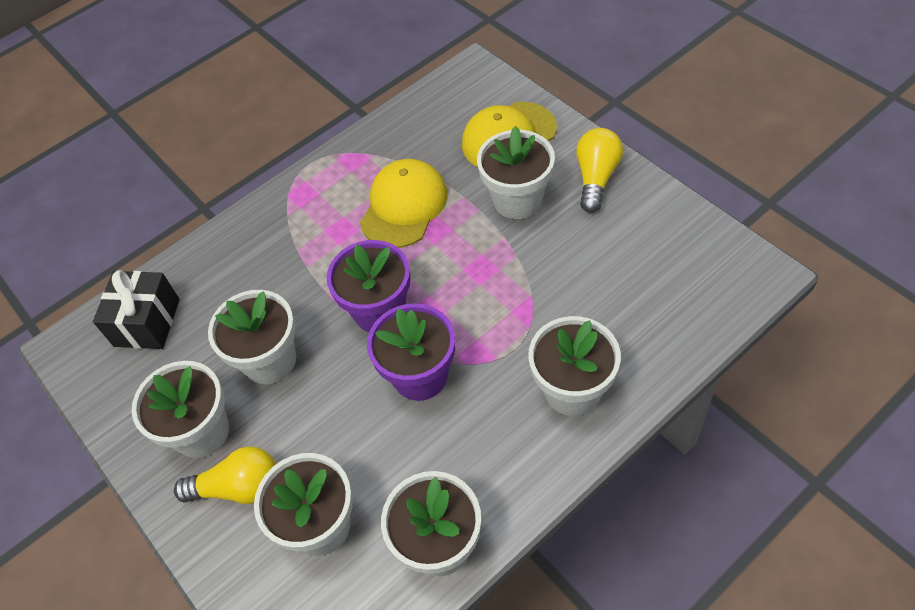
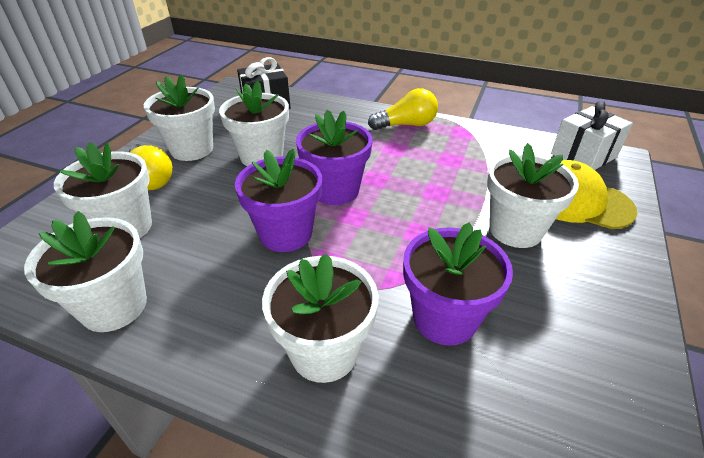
camera: 55 degrees right, 15 degrees down
yellow cap [360,159,448,248] -> none
yellow light bulb [576,128,623,213] -> yellow light bulb moved to [368,88,438,130]
none -> purple flower pot [403,222,513,346]
none -> white gift [551,101,633,170]

